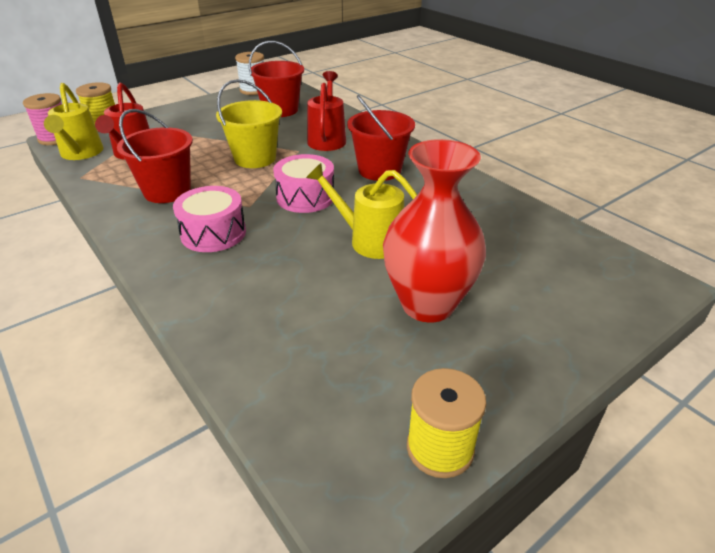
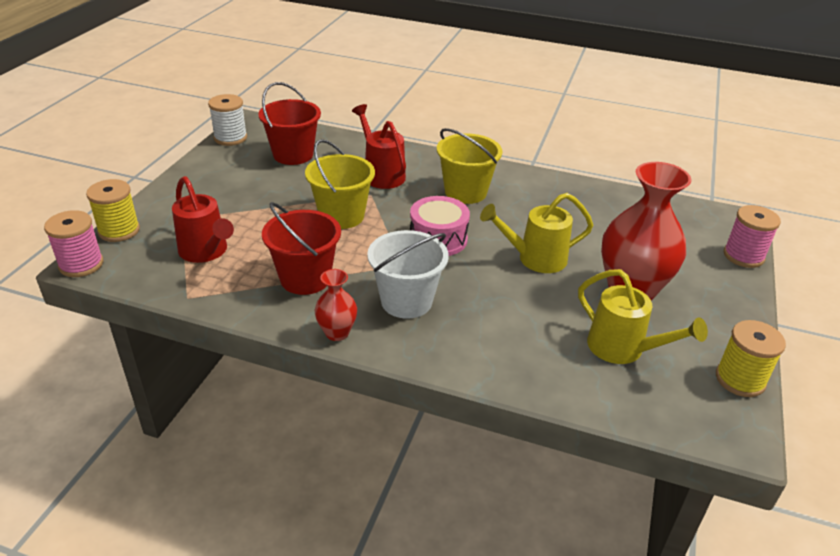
camera: 35 degrees left, 0 degrees up
yellow watering can [44,83,104,160] -> yellow watering can moved to [578,269,708,364]
pink drum [173,186,246,252] -> white bucket [367,230,449,319]
red bucket [347,95,415,181] -> yellow bucket [437,128,502,204]
none -> red vase [315,269,357,341]
none -> pink spool [724,205,781,268]

